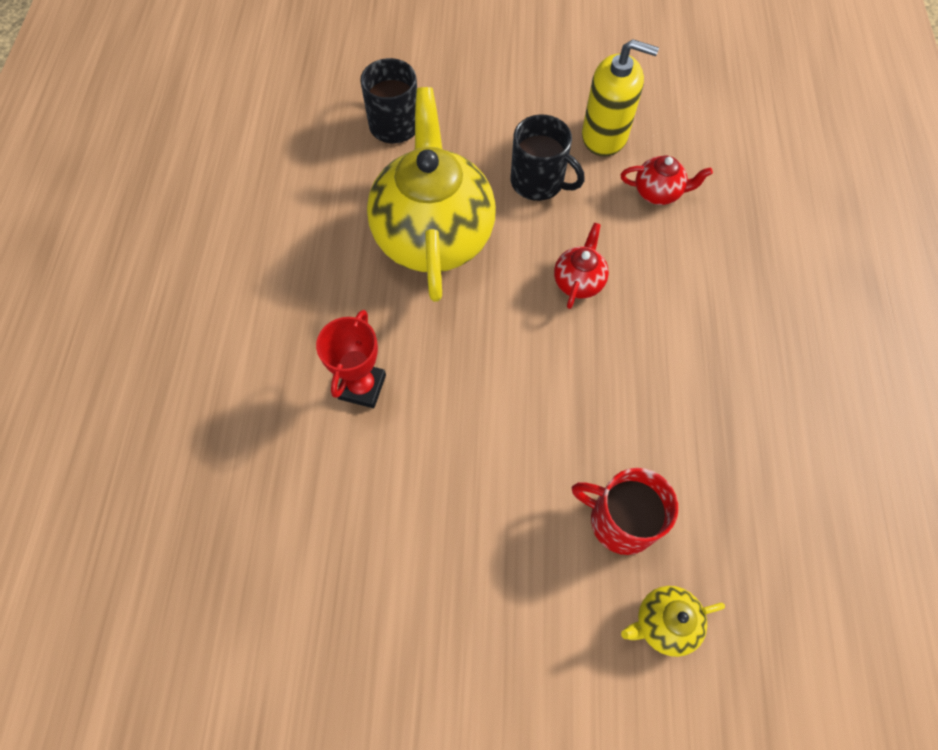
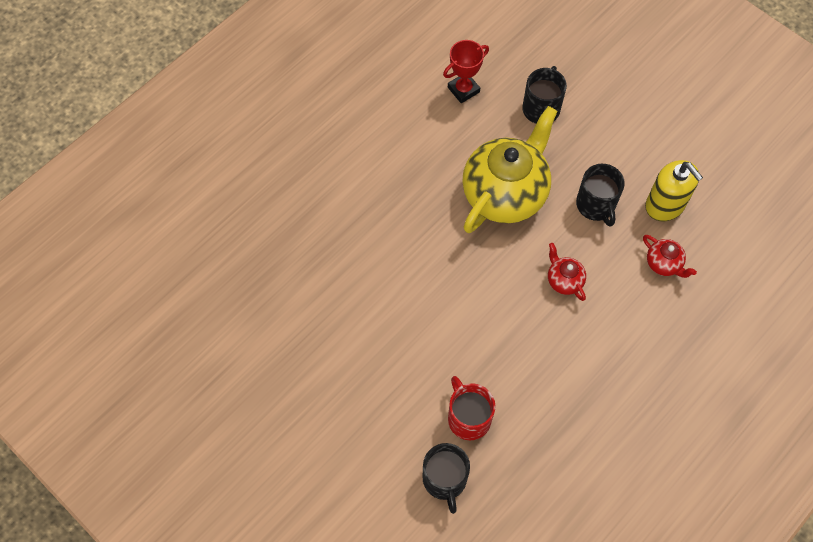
camera: 40 degrees right, 0 degrees up
red trophy [316,310,386,408] -> red trophy moved to [443,40,489,103]
red teapot [554,223,609,309] -> red teapot turned 90 degrees counterclockwise [548,243,586,301]
yellow teapot [621,586,725,657] -> black mug [422,443,470,514]

